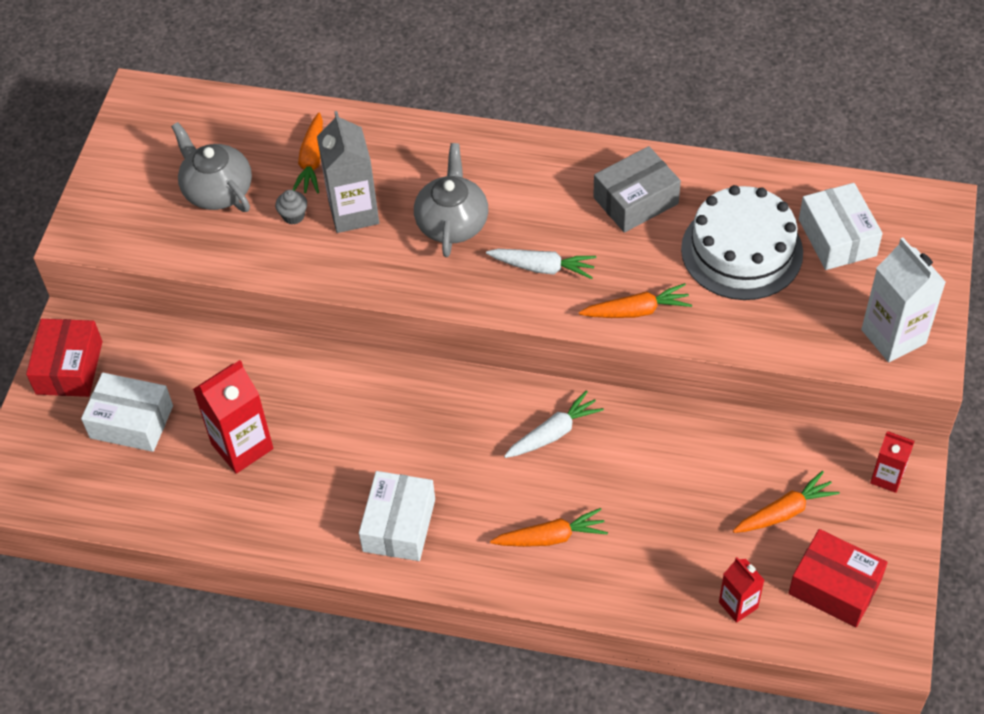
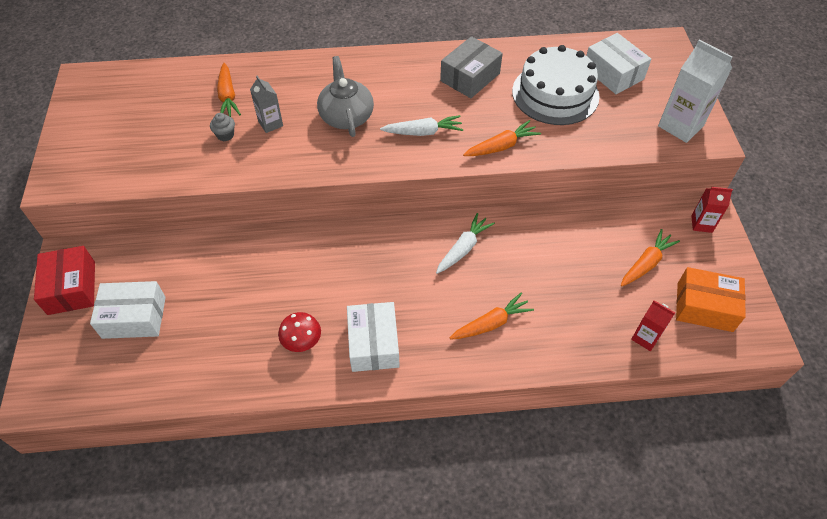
camera: 20 degrees left, 0 degrees up
grey teapot [171,122,252,212] -> none
red carton [193,360,273,474] -> none
grey carton [317,111,379,233] -> grey carton [250,76,283,133], size x0.58
red box [789,529,888,627] -> orange box [676,267,746,332]
none -> red mushroom [278,312,321,352]

